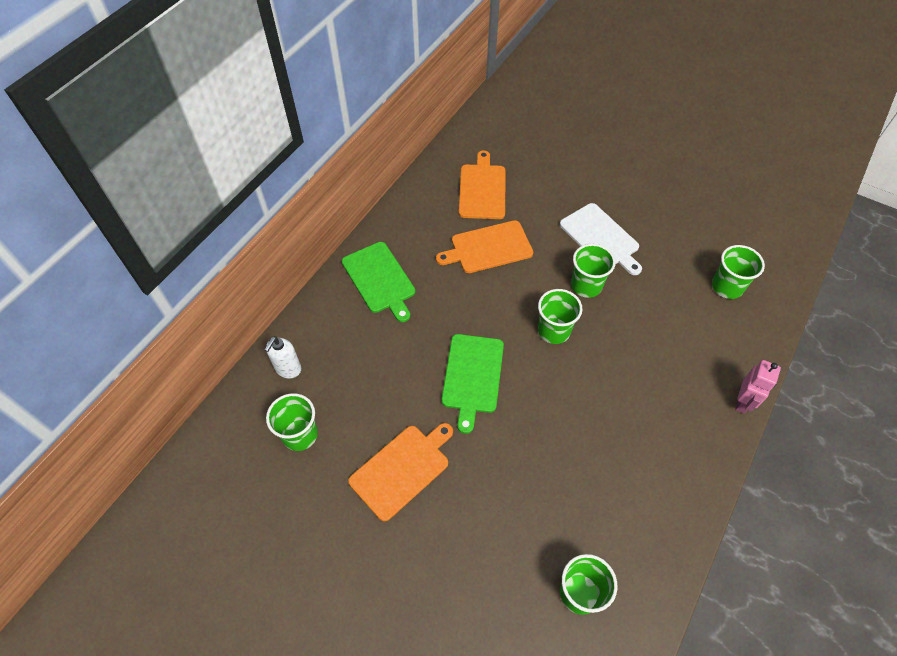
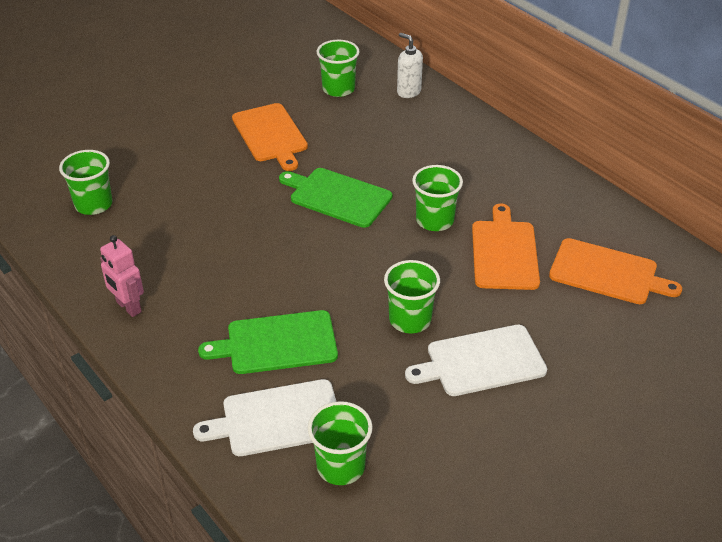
camera: 110 degrees right, 15 degrees down
green cutting board [342,242,416,322] -> green cutting board moved to [198,310,338,374]
green cup [538,289,582,344] -> green cup moved to [412,165,463,231]
pink robot [735,360,781,414] -> pink robot moved to [100,235,144,317]
none -> white cutting board [193,379,336,456]

